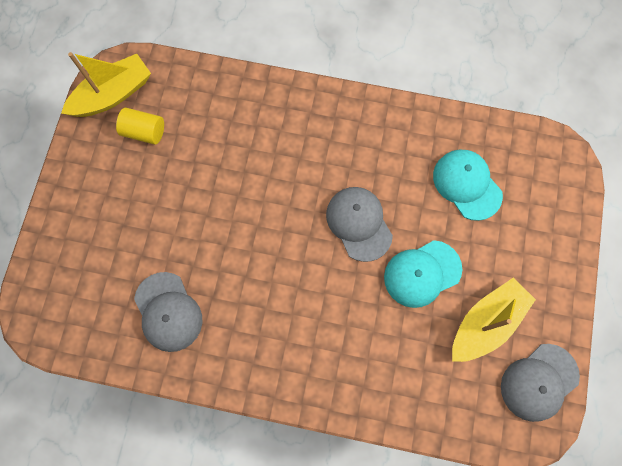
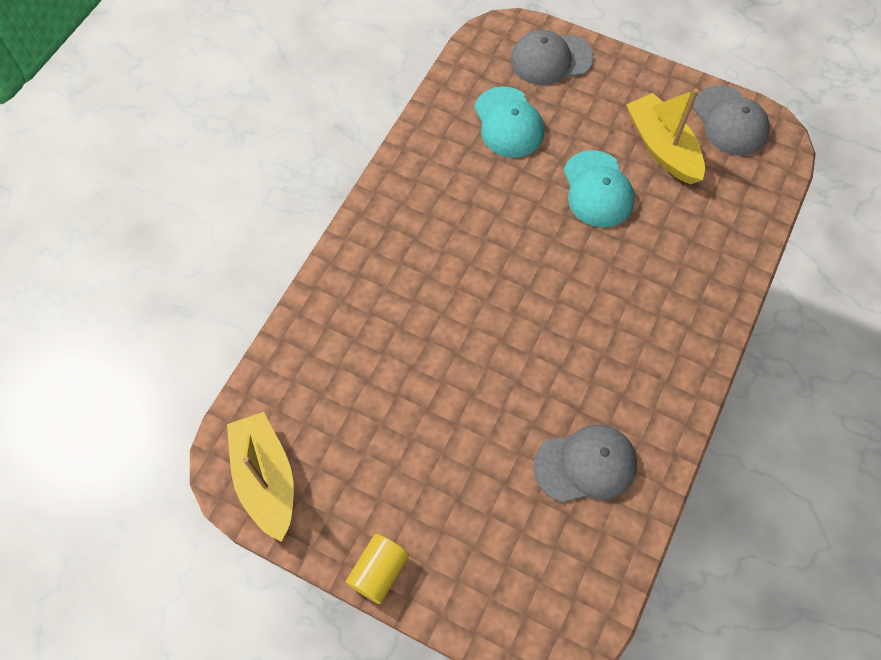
camera: 75 degrees left, 10 degrees down
yellow cylinder [116,108,164,145] -> yellow cylinder moved to [346,534,409,604]
grey cap [326,187,393,262] -> grey cap moved to [511,30,594,85]
turquoise cap [433,150,503,221] -> turquoise cap turned 90 degrees counterclockwise [474,86,544,158]

